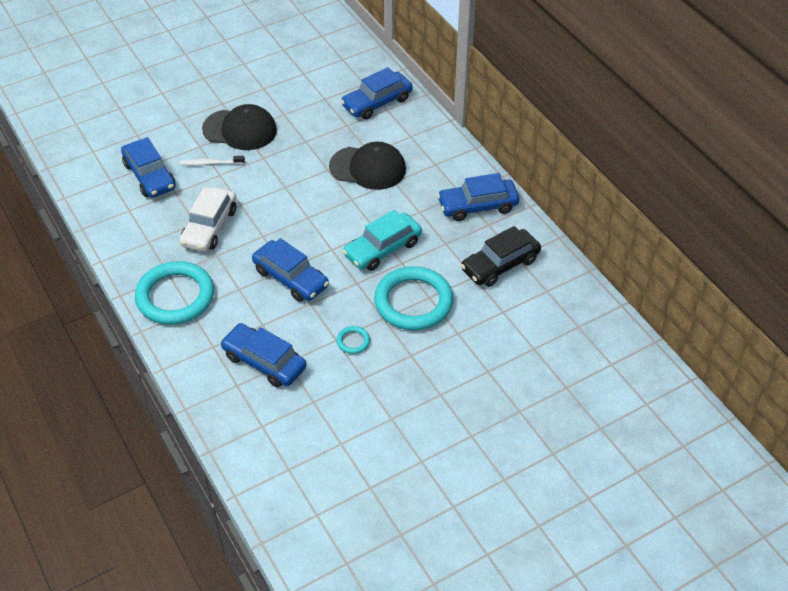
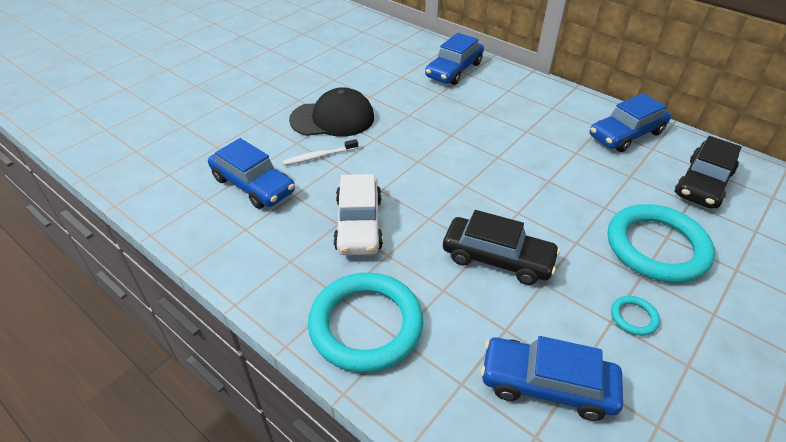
camera: 20 degrees left, 5 degrees down
blue car [252,238,329,302] -> black car [443,210,560,285]
black cap [329,142,406,190] -> none
turquoise car [343,210,422,271] -> none

